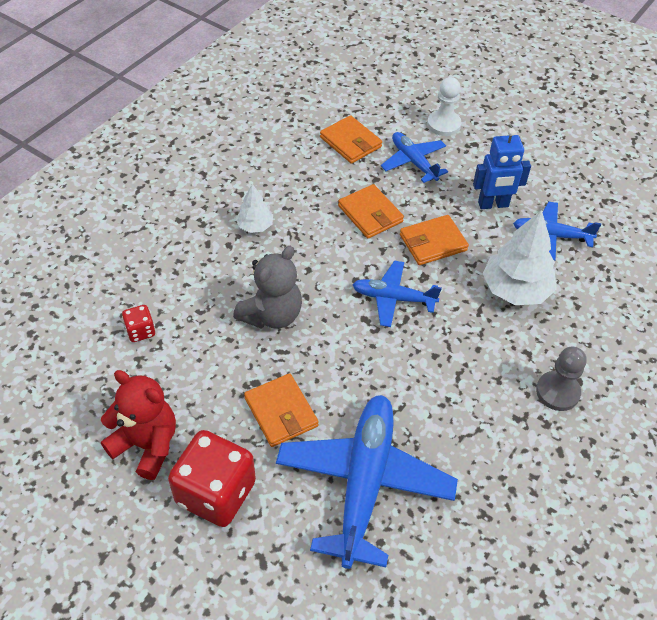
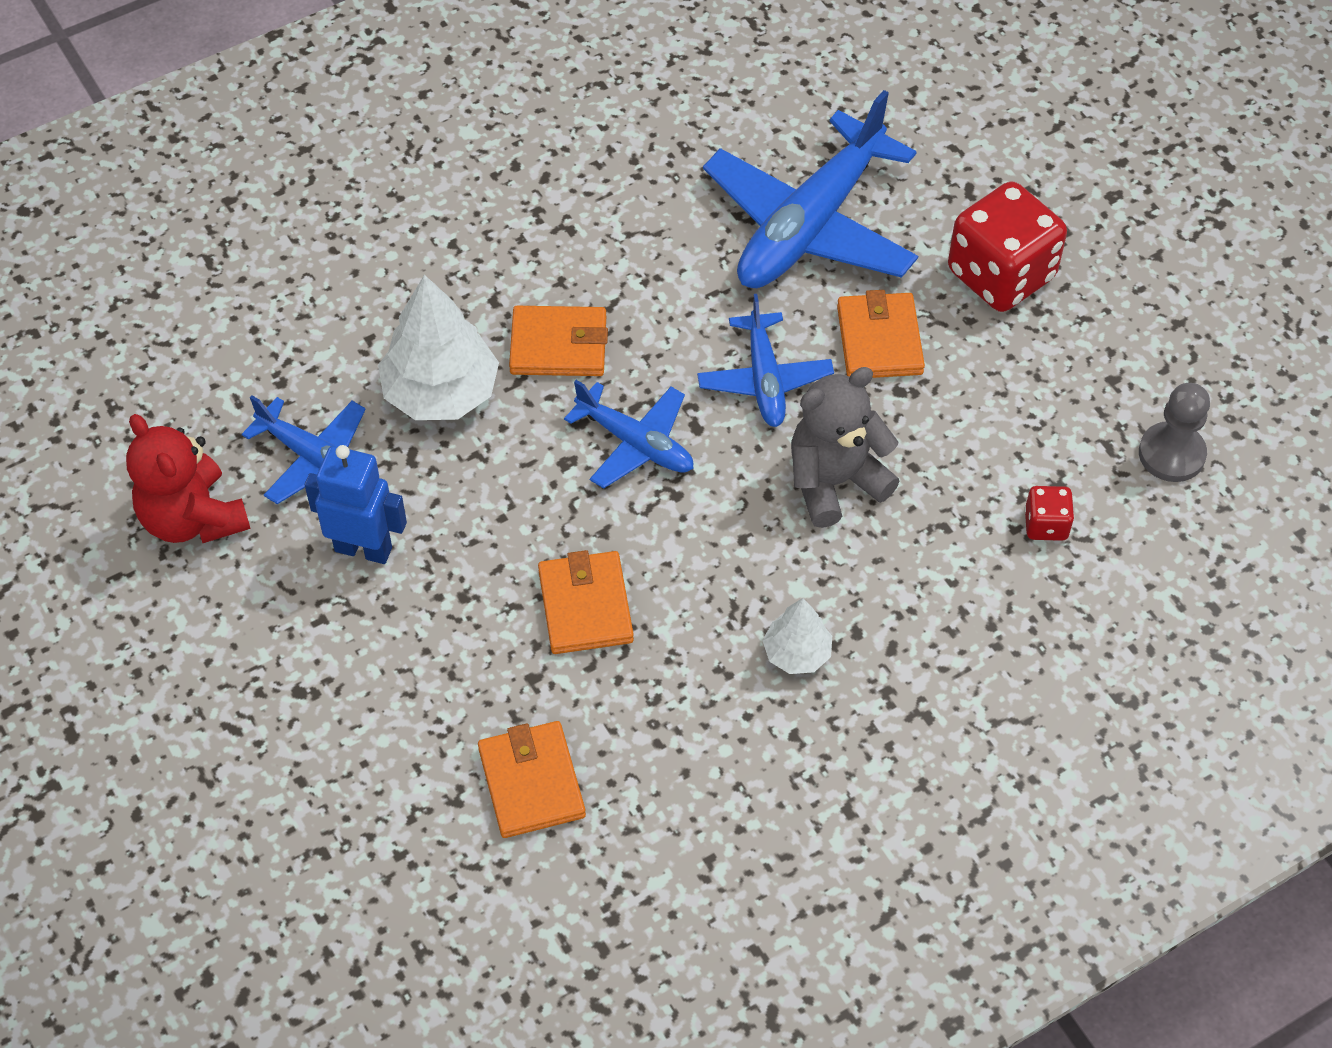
camera: 155 degrees left, 5 degrees up
red teddy bear [101,370,176,480] -> red teddy bear moved to [126,414,251,543]
blue plane [381,132,448,183] -> blue plane moved to [697,294,834,427]
orange wallet [400,215,469,265] -> orange wallet moved to [509,306,608,376]
white pawn [427,77,461,136] -> none
grey pawn [536,347,587,411] -> grey pawn moved to [1139,383,1210,482]

